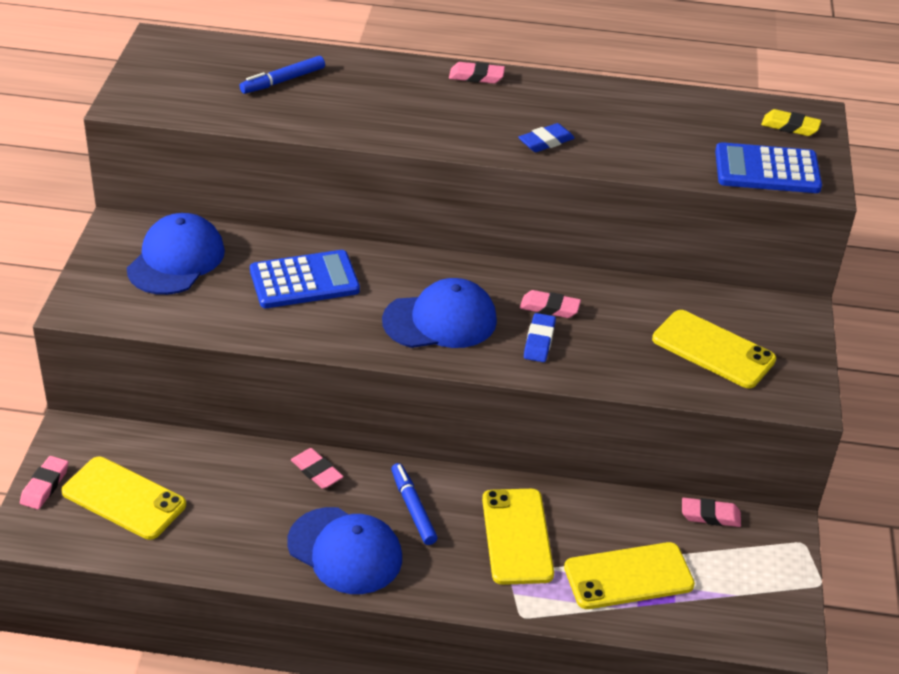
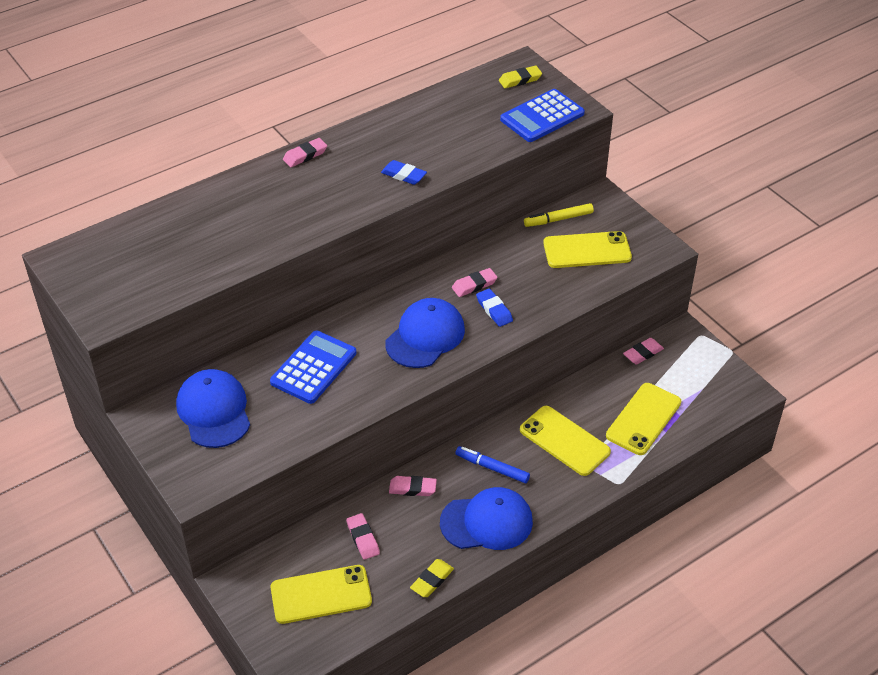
camera: 40 degrees left, 5 degrees up
pink eraser [20,456,68,510] -> pink eraser moved to [346,513,380,560]
blue marker [240,56,325,94] -> none
blue eraser [518,123,575,152] -> blue eraser turned 75 degrees counterclockwise [381,160,427,185]
none -> yellow eraser [410,559,454,597]
none -> yellow marker [524,203,594,227]

